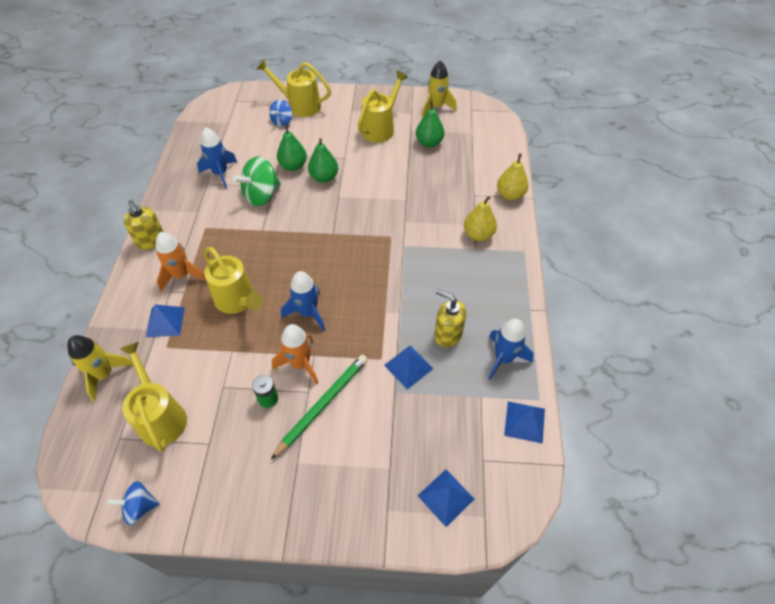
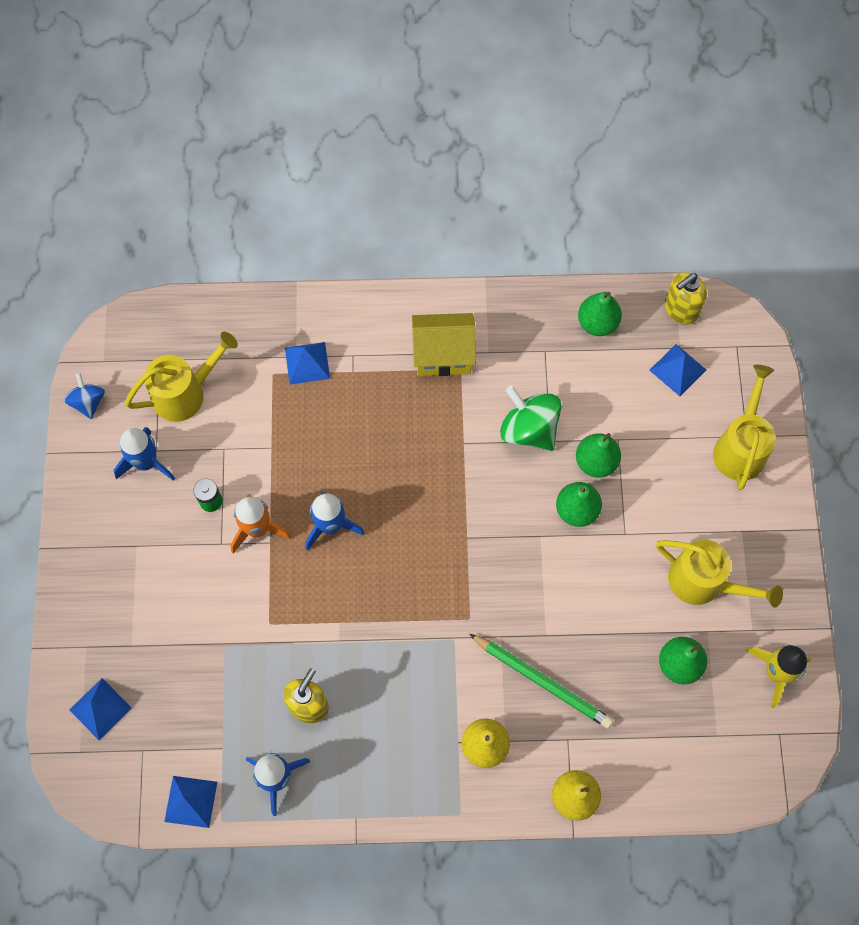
camera: 85 degrees right, 15 degrees up
yellow rocket [67,335,133,401] -> none
yellow soap dispenser [124,200,164,250] -> yellow soap dispenser moved to [665,272,707,325]
orange rocket [155,232,206,291] -> none
blue rocket [197,127,237,189] -> blue rocket moved to [114,427,175,481]
yellow watering can [204,247,263,314] -> none
blue spinning top [269,99,292,127] -> none
green pencil [271,355,368,459] -> green pencil moved to [469,634,613,728]
blue pyramid [384,346,434,390] -> blue pyramid moved to [649,344,706,396]
none -> yellow house [412,313,476,376]
none -> green pear [578,292,622,336]

